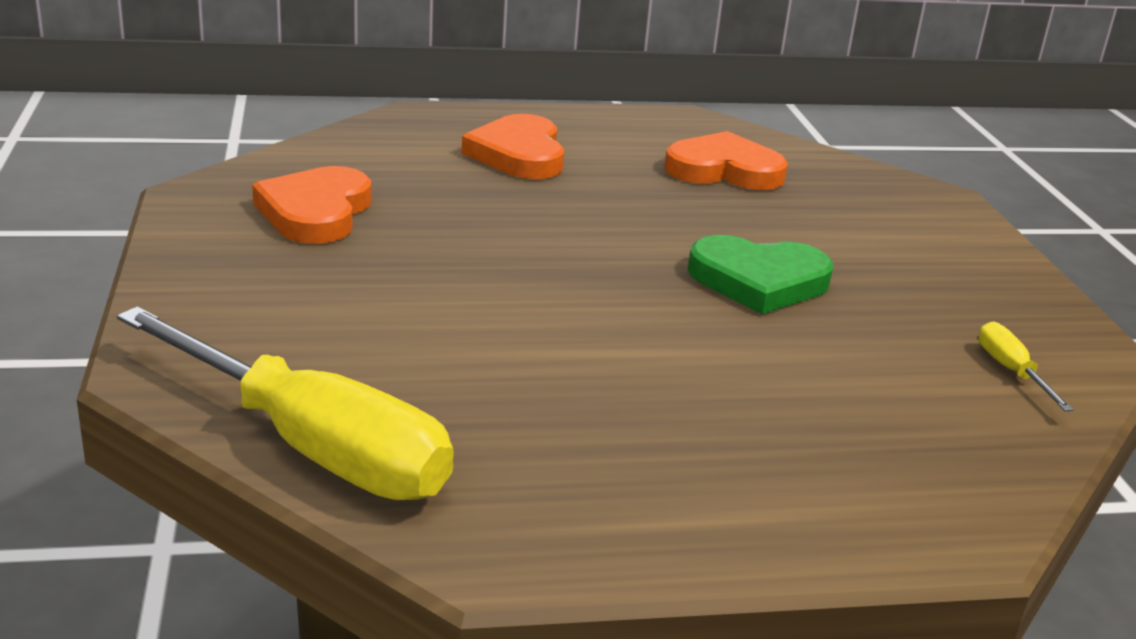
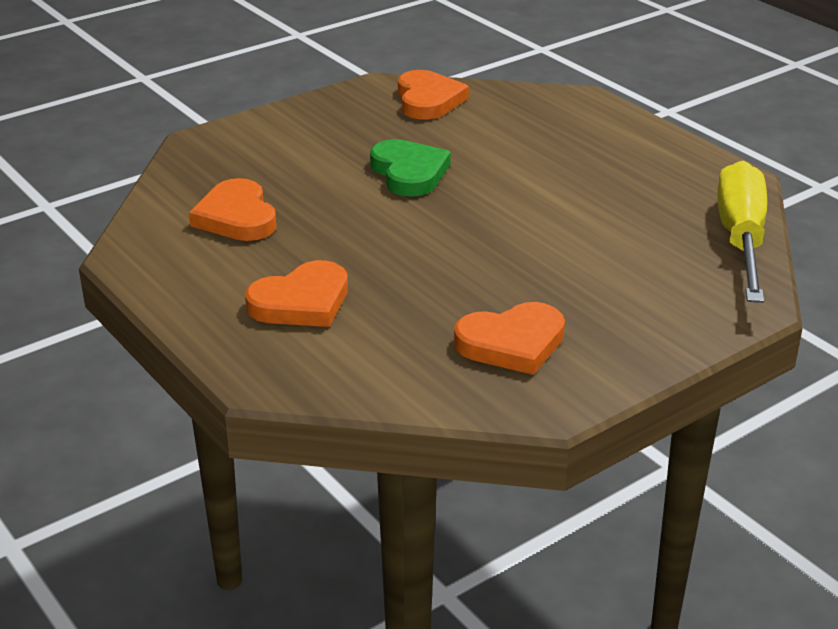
camera: 115 degrees left, 5 degrees up
yellow screwdriver [978,321,1074,411] -> orange heart [398,70,469,120]

